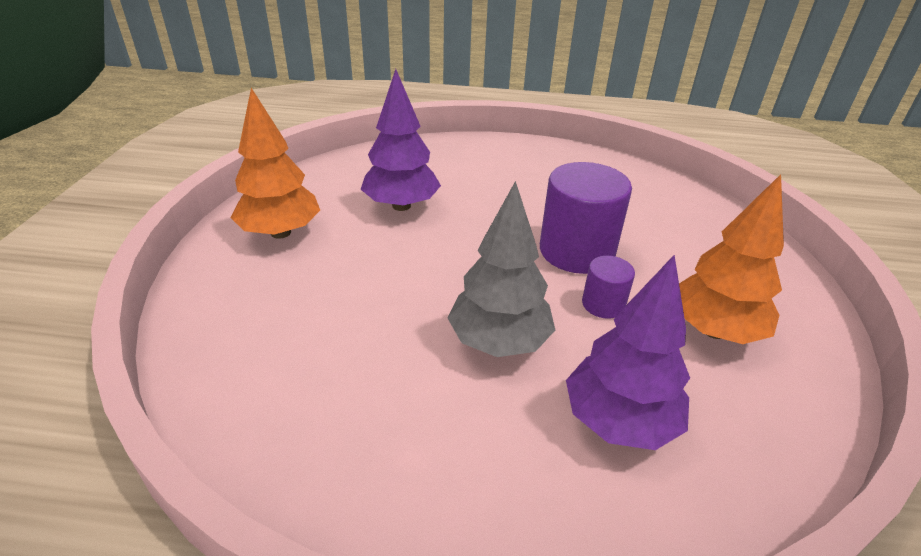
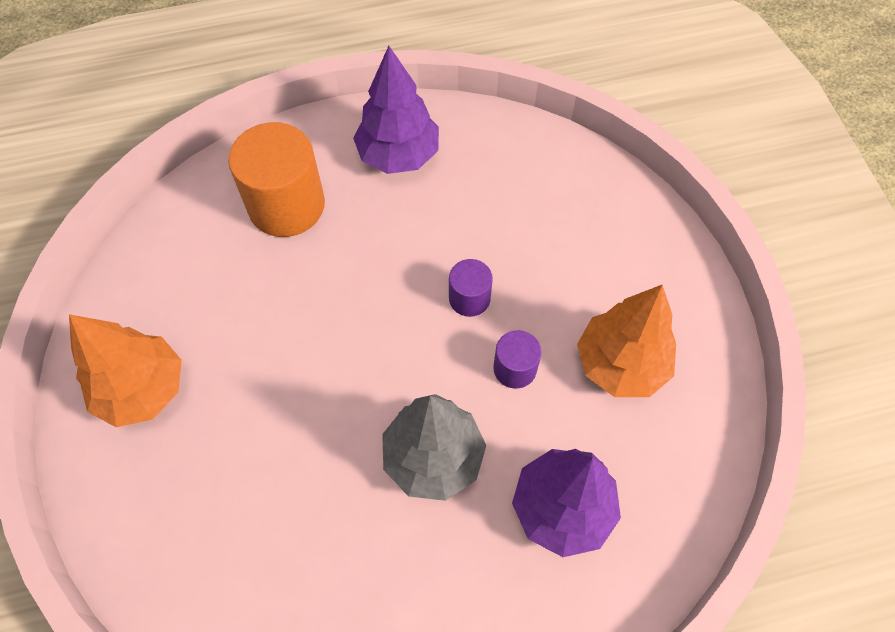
camera: 20 degrees left, 25 degrees up
purple tree [361,69,441,211] -> purple tree moved to [353,46,439,174]
purple cylinder [540,162,632,274] -> purple cylinder [449,259,493,317], size x0.51
none -> orange cylinder [228,122,325,237]

